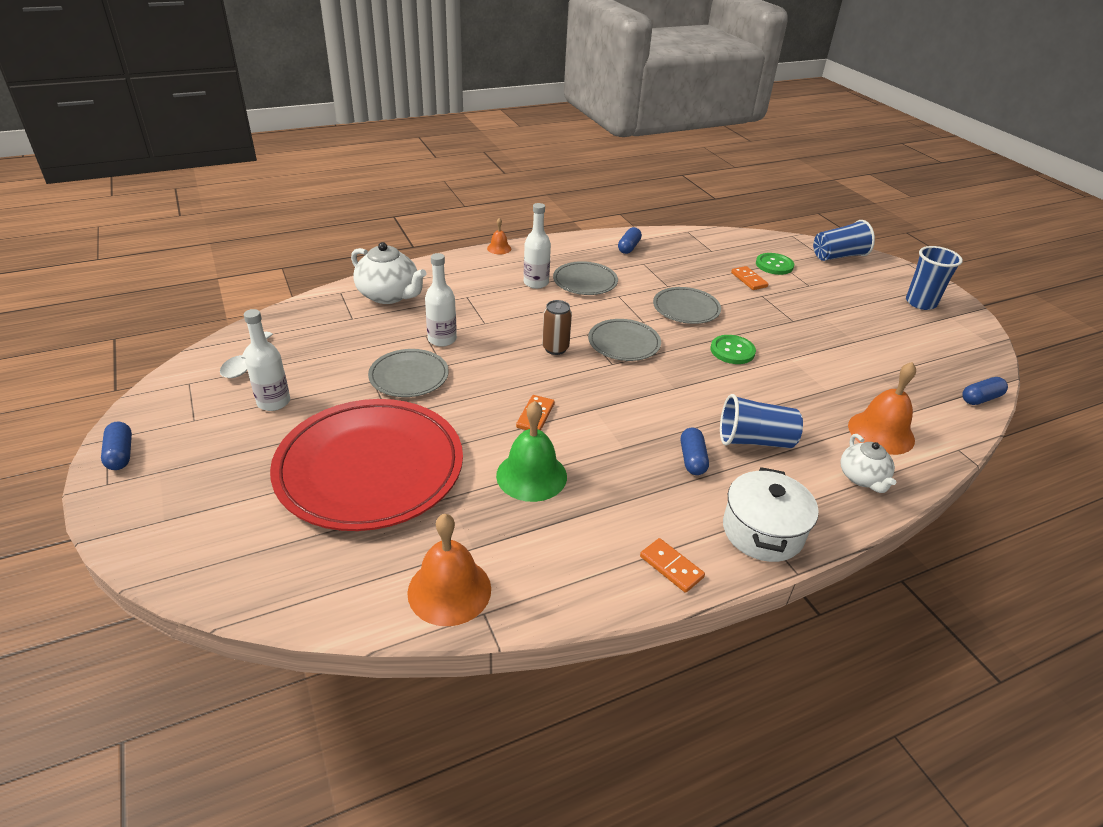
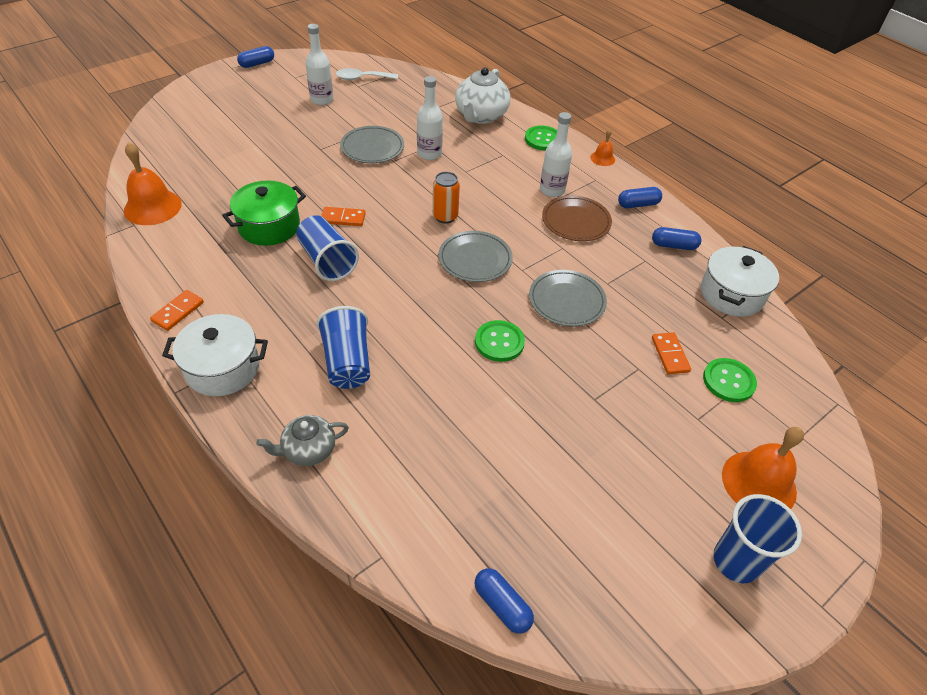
camera: 75 degrees right, 10 degrees up
red plate [270,399,463,531] -> none
green bell [496,401,567,502] -> green pot [222,180,306,246]
brown can [542,300,572,355] -> orange can [433,171,460,224]
grey plate [553,261,618,295] -> brown plate [542,195,612,241]
blue capsule [681,427,709,475] -> blue capsule moved to [618,187,662,208]
orange domino [731,266,769,290] -> orange domino turned 60 degrees counterclockwise [652,332,691,375]
blue cup [813,220,875,261] -> blue cup moved to [296,215,359,281]
white teapot [840,434,896,493] -> grey teapot [256,415,349,466]
orange bell [848,362,916,455] -> orange bell moved to [722,427,804,509]
none -> green button [525,126,557,151]
none -> white pot [701,246,779,317]

